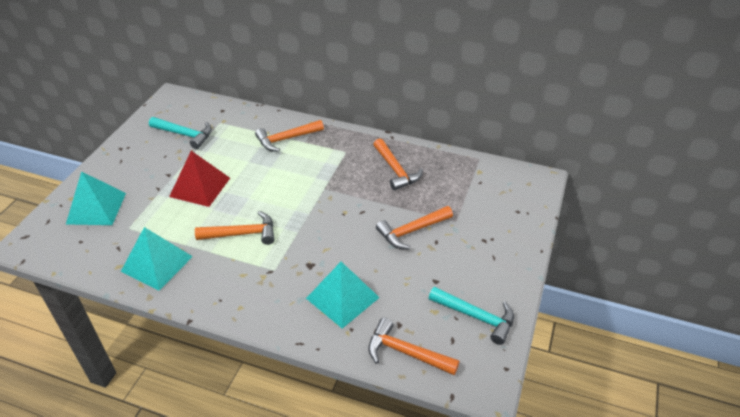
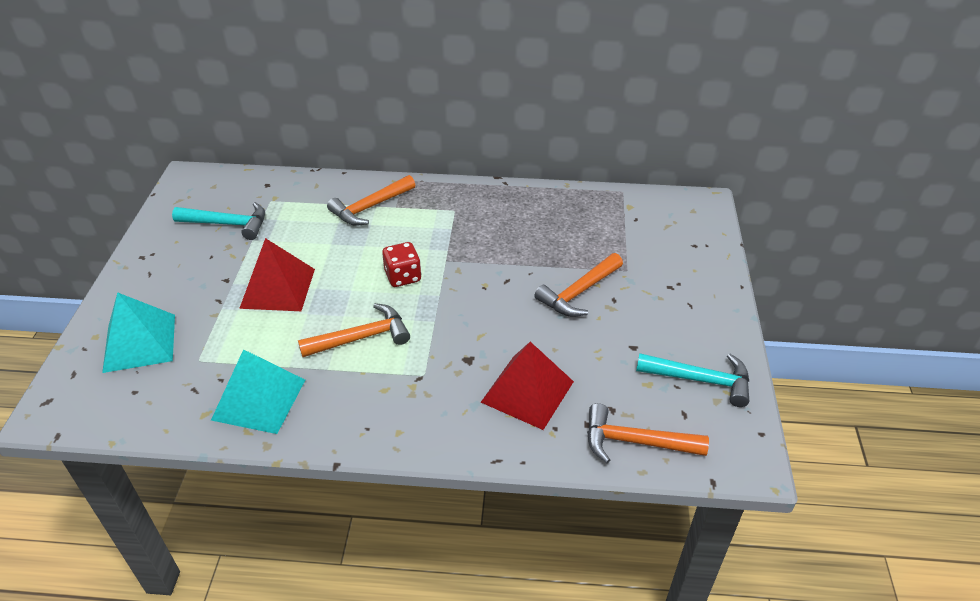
camera: 15 degrees left, 0 degrees up
turquoise pyramid [306,262,380,329] -> red pyramid [481,342,574,430]
orange hammer [373,139,423,191] -> none
none -> red dice [382,242,422,287]

